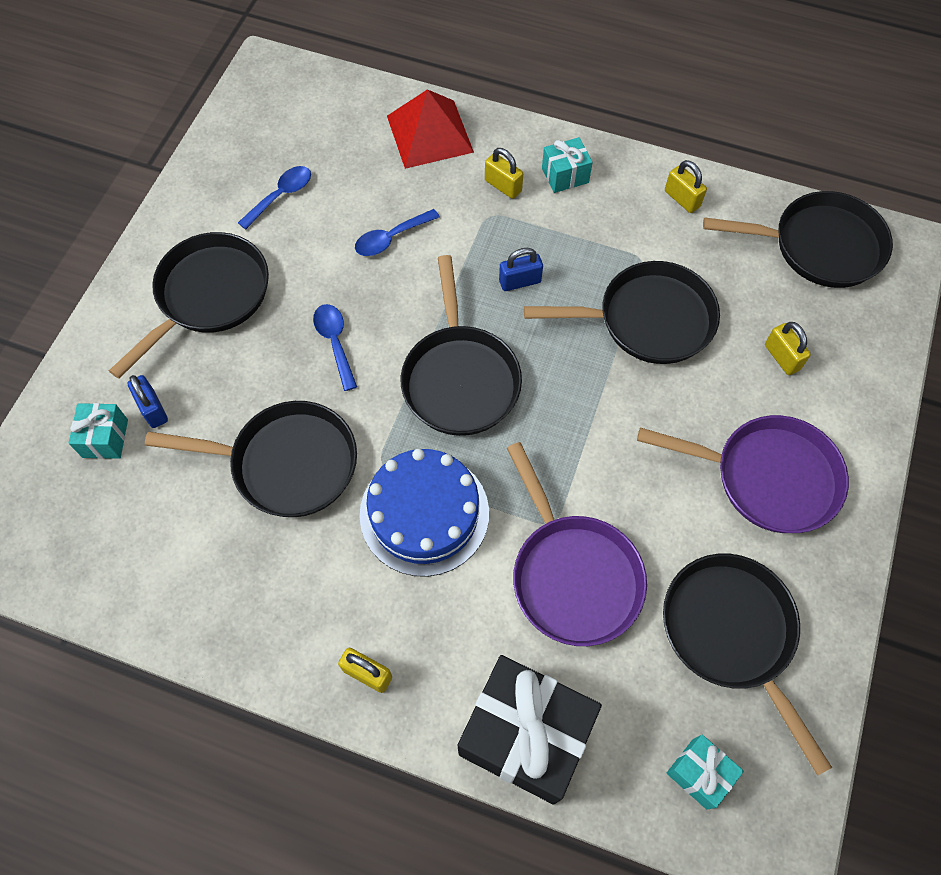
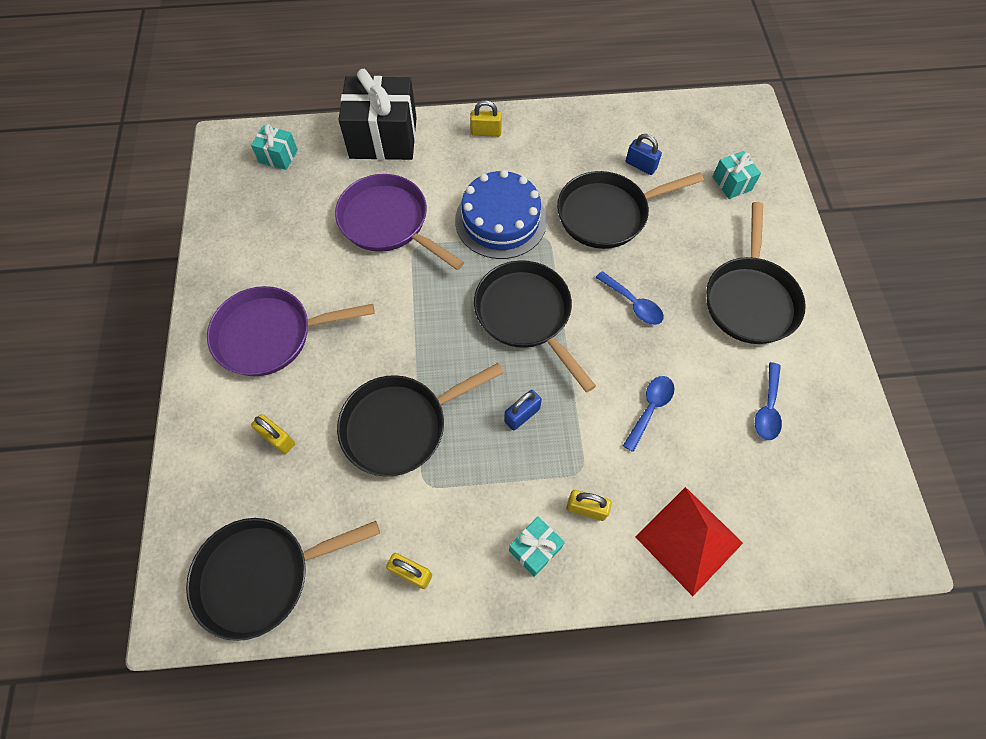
camera: 155 degrees right, 0 degrees up
blue padlock [127,375,168,428] -> blue padlock moved to [626,134,662,175]
black pan [663,554,832,776] -> none

